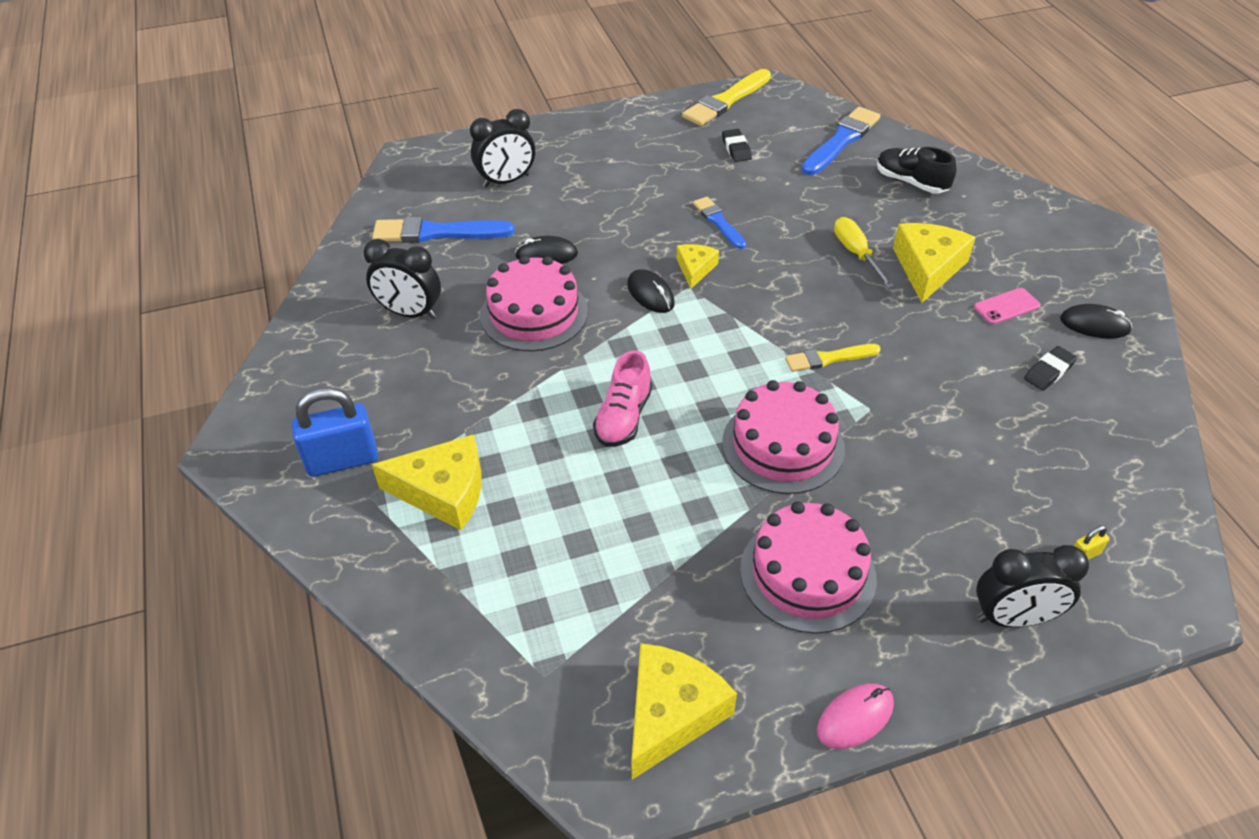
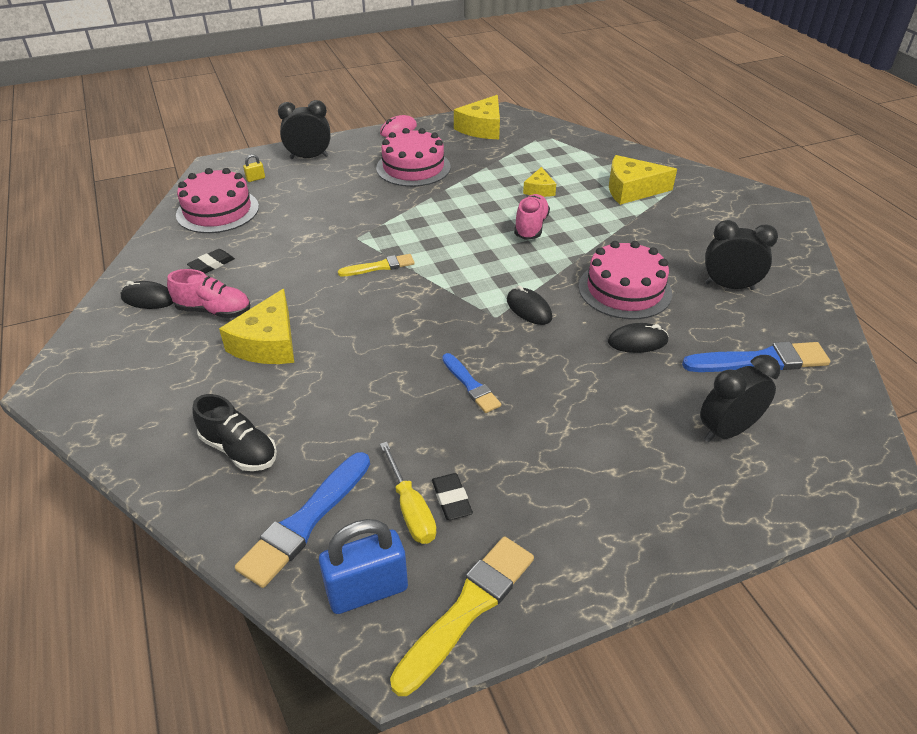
camera: 175 degrees right, 5 degrees down
blue padlock [292,388,378,477] -> blue padlock moved to [319,519,408,614]
yellow cheese [677,244,719,289] -> yellow cheese moved to [523,167,556,197]
pink cake [722,380,845,494] -> pink cake moved to [176,168,259,233]
yellow screwdriver [834,217,894,288] -> yellow screwdriver moved to [380,442,437,544]
pink phone [974,288,1041,324] -> pink shoe [167,269,251,318]

